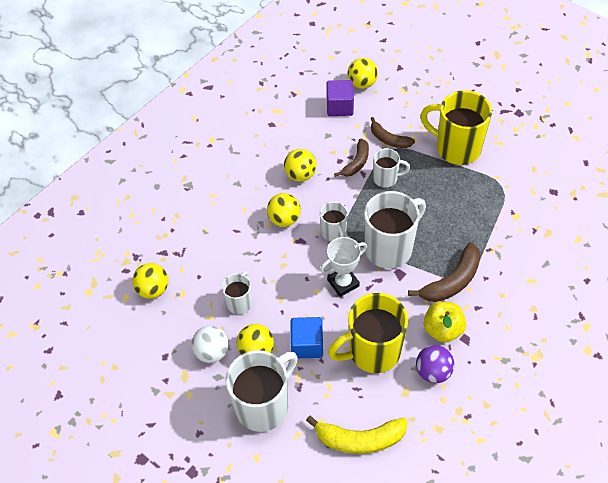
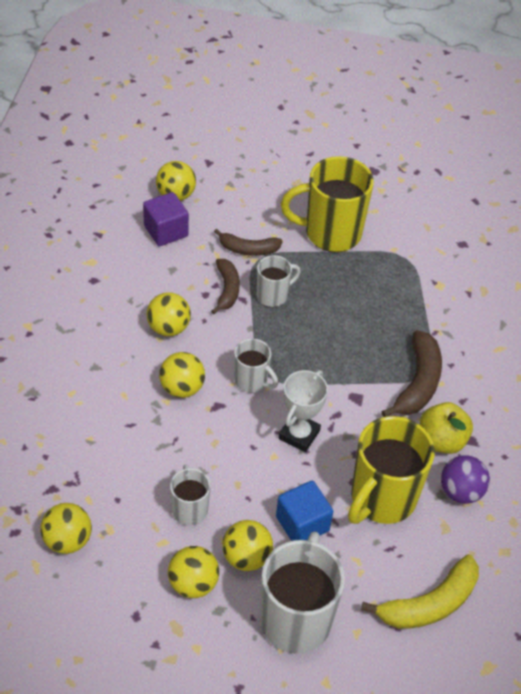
camera: 35 degrees left, 5 degrees down
white ball [191,325,229,363] -> yellow ball [168,546,219,598]
white mug [364,191,426,269] -> none

